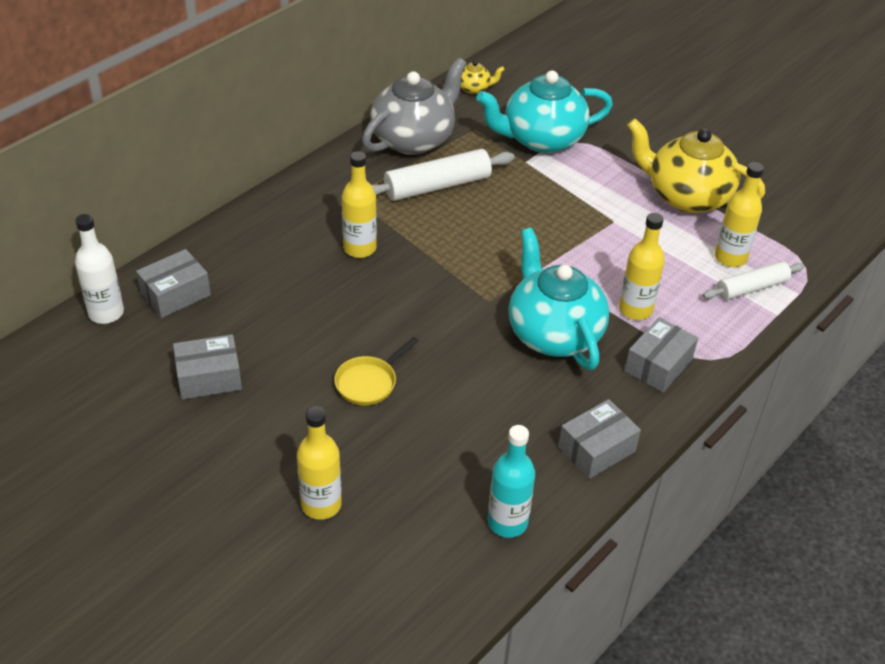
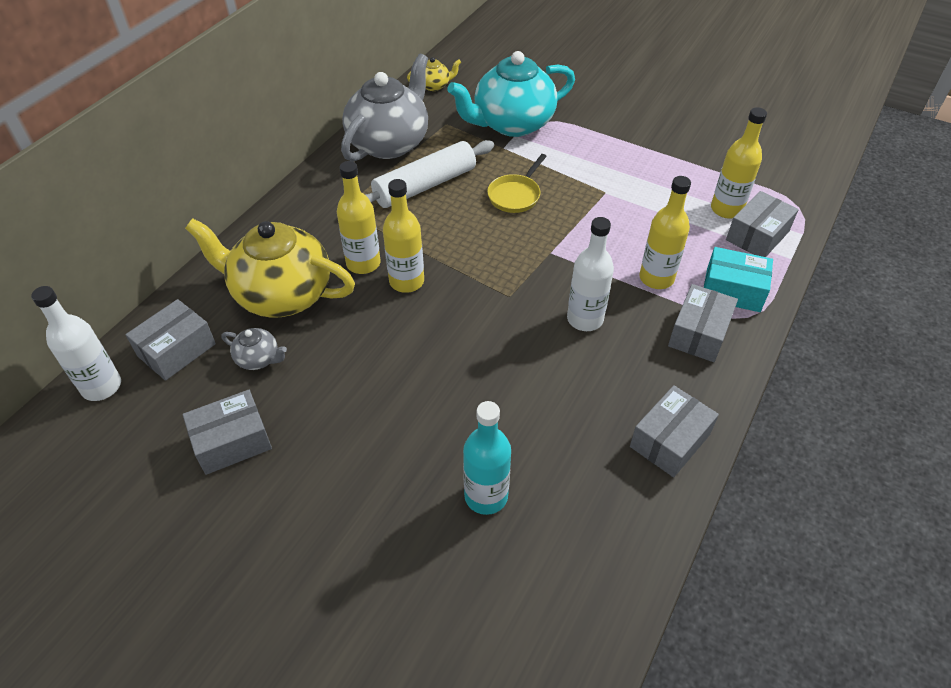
camera: 10 degrees left, 5 degrees up
yellow bottle [297,406,342,520] -> yellow bottle moved to [383,179,424,293]
yellow pan [334,337,419,405] -> yellow pan moved to [487,154,547,213]
turquoise bottle [488,425,535,538] -> turquoise bottle moved to [463,401,511,515]
turquoise teapot [508,228,609,370] -> white bottle [567,217,614,331]
yellow teapot [627,119,765,213] -> yellow teapot moved to [185,218,355,318]
white rolling pin [703,261,804,300] -> grey box [726,191,799,257]
none -> grey teapot [222,328,287,370]
none -> turquoise box [704,247,773,312]

